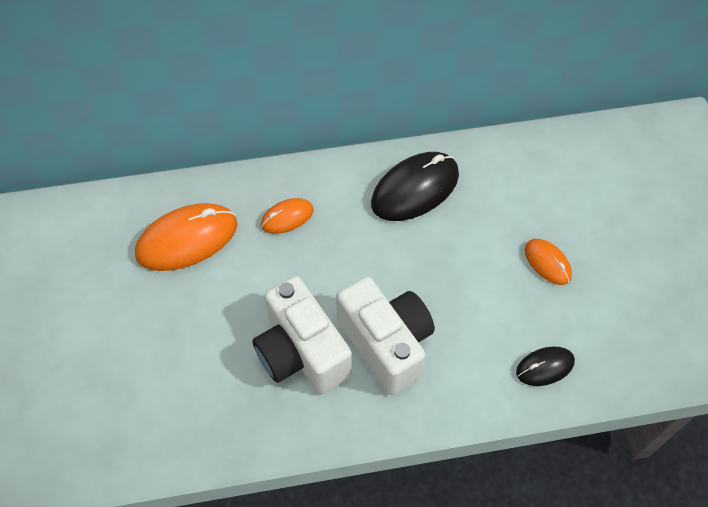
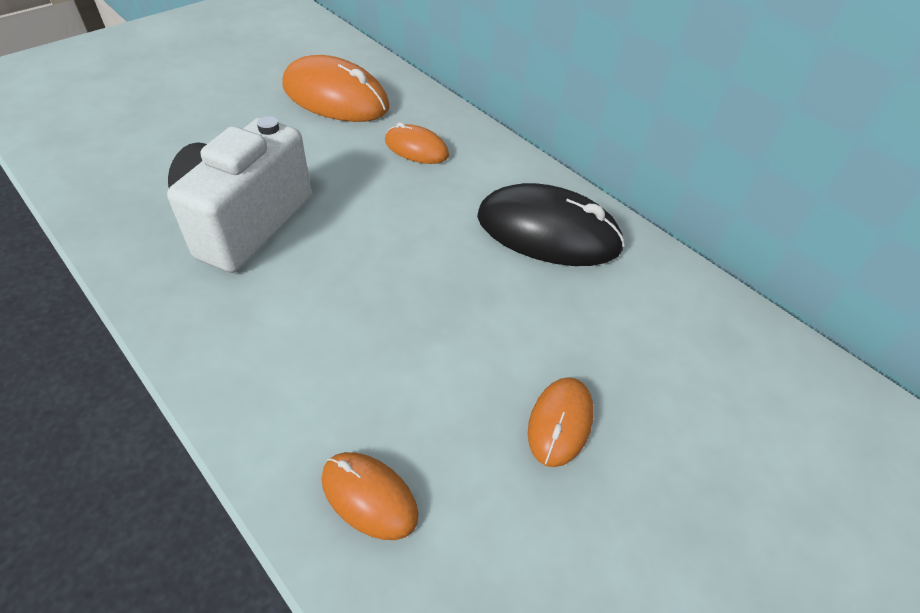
camera: 55 degrees right, 10 degrees down
white camera [336,277,435,395] -> none
black mouse [516,346,575,386] -> orange mouse [321,452,418,540]

